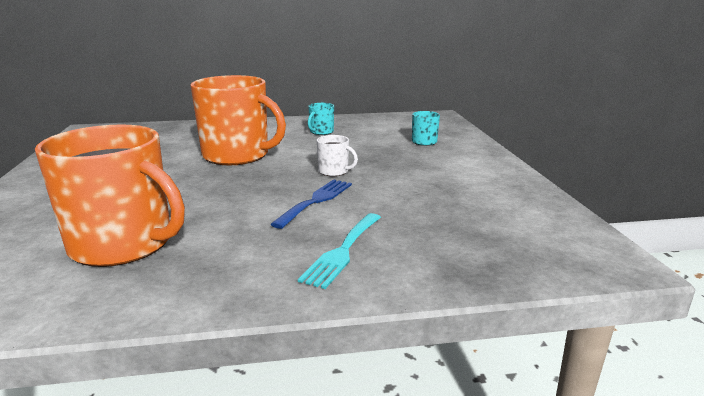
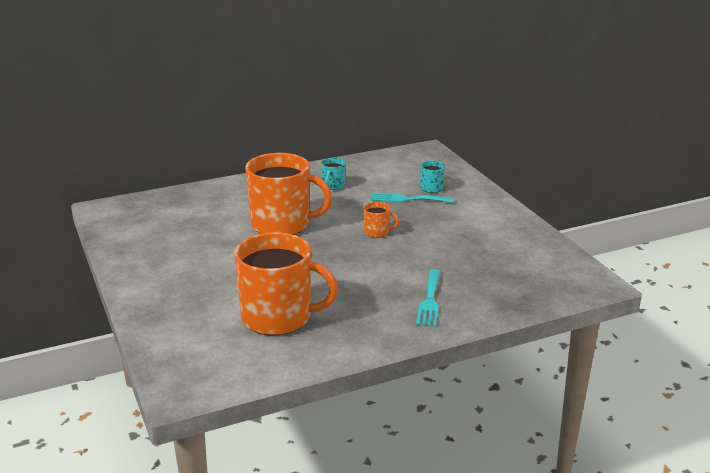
camera: 15 degrees left, 5 degrees up
blue fork [270,179,352,229] -> none
white mug [317,135,358,176] -> orange mug [363,202,399,238]
none -> turquoise fork [370,193,453,203]

